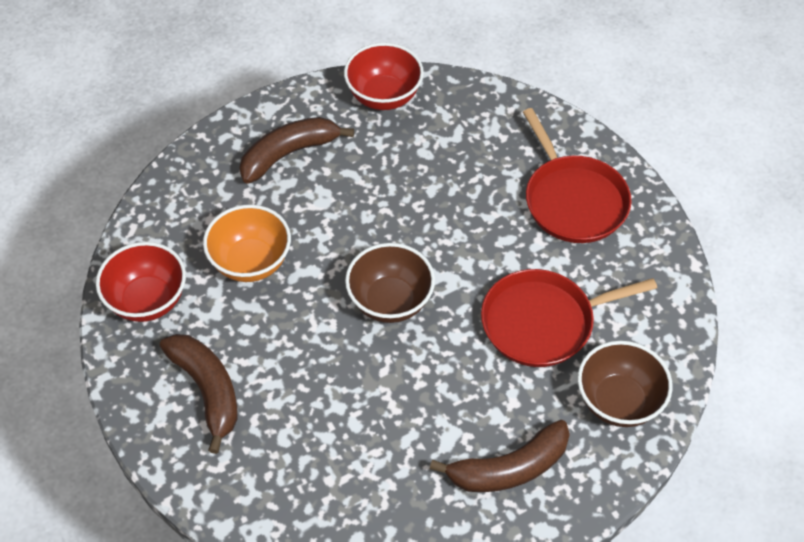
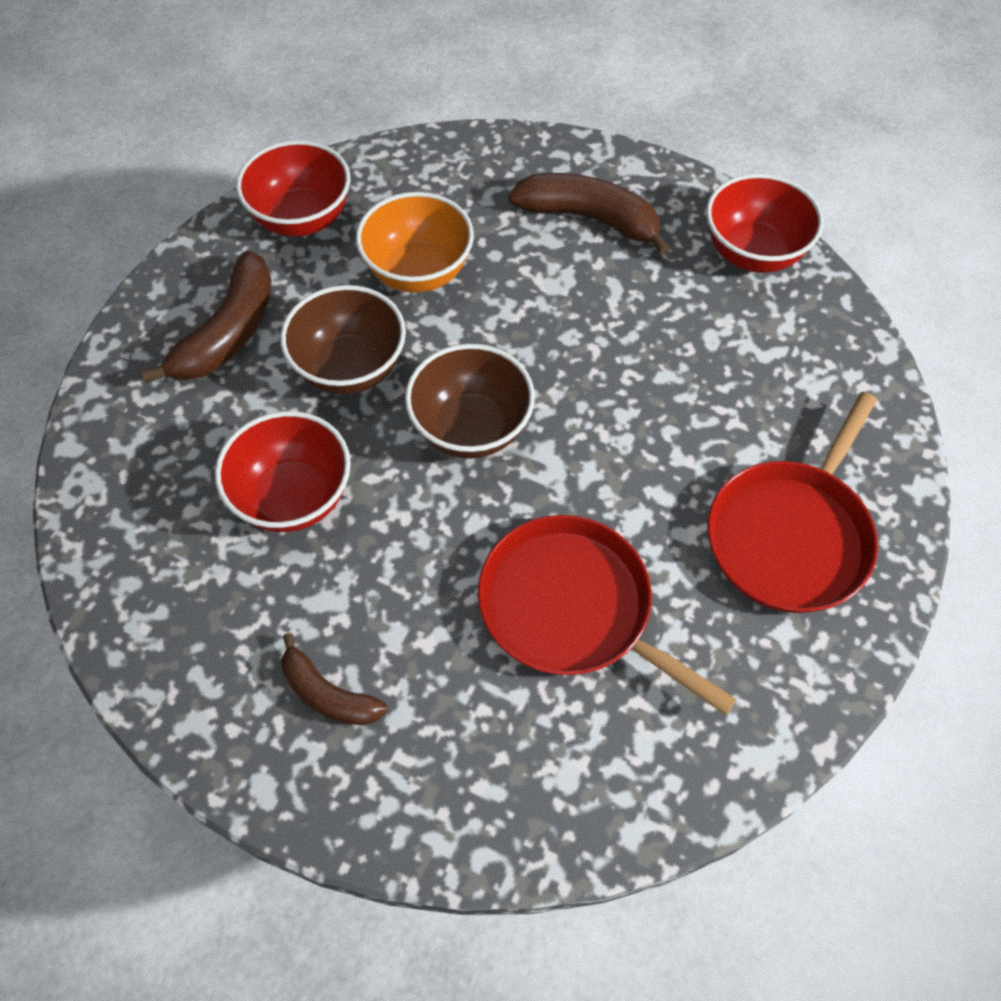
camera: 55 degrees right, 5 degrees up
brown banana [430,420,570,492] -> brown banana [281,633,387,725], size x0.61
brown bowl [578,341,673,427] -> brown bowl moved to [280,285,406,394]
none -> red bowl [215,411,351,532]

